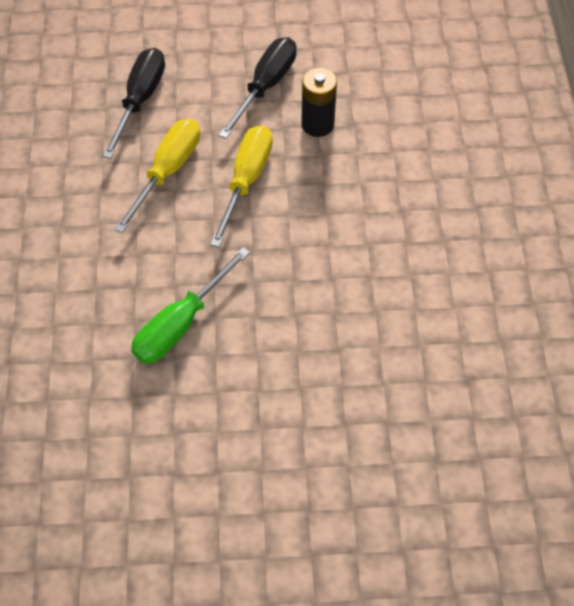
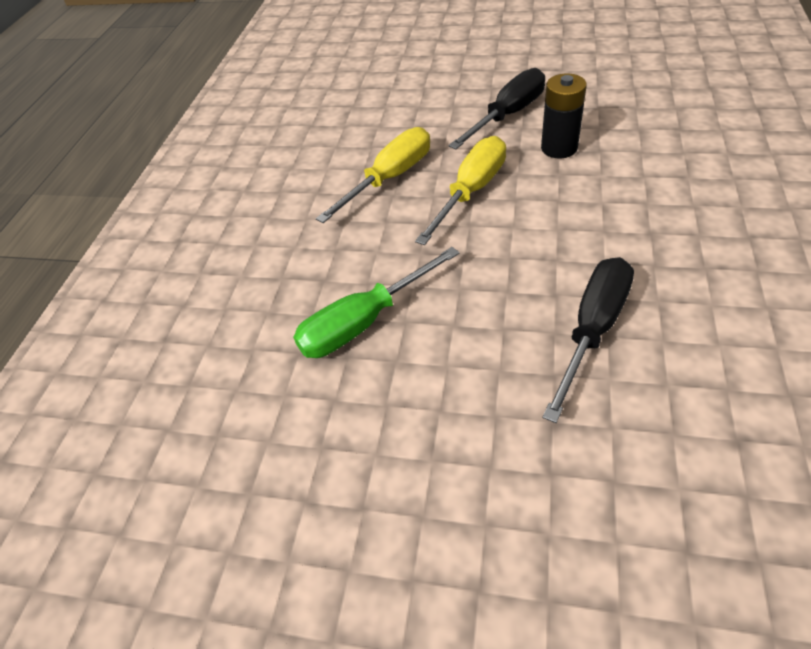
camera: 20 degrees right, 10 degrees down
black screwdriver [102,48,165,159] -> black screwdriver moved to [542,257,634,423]

